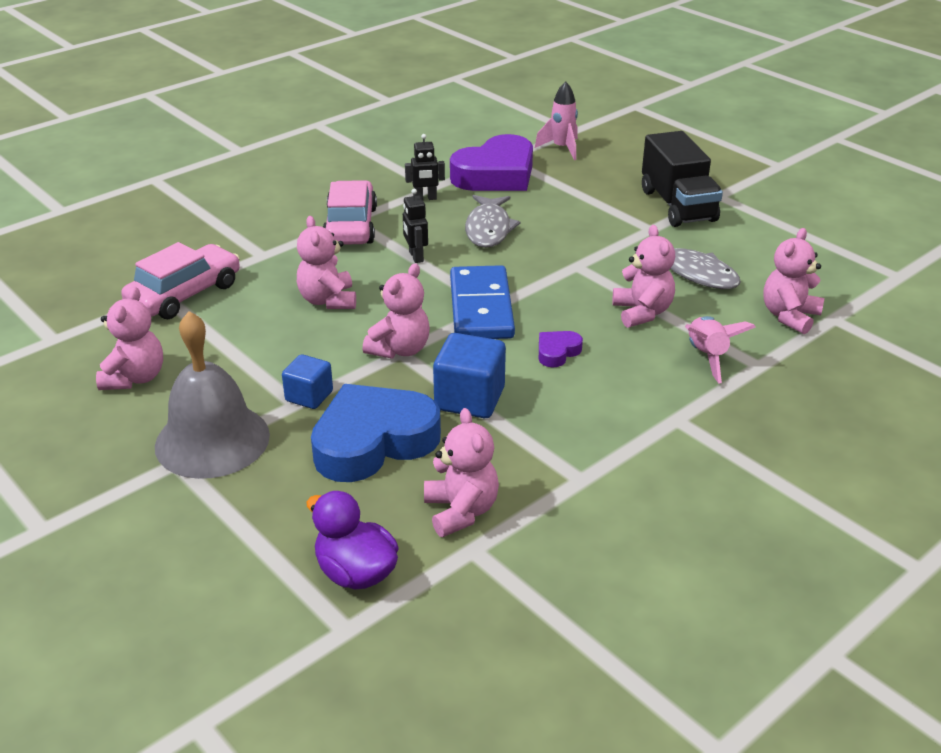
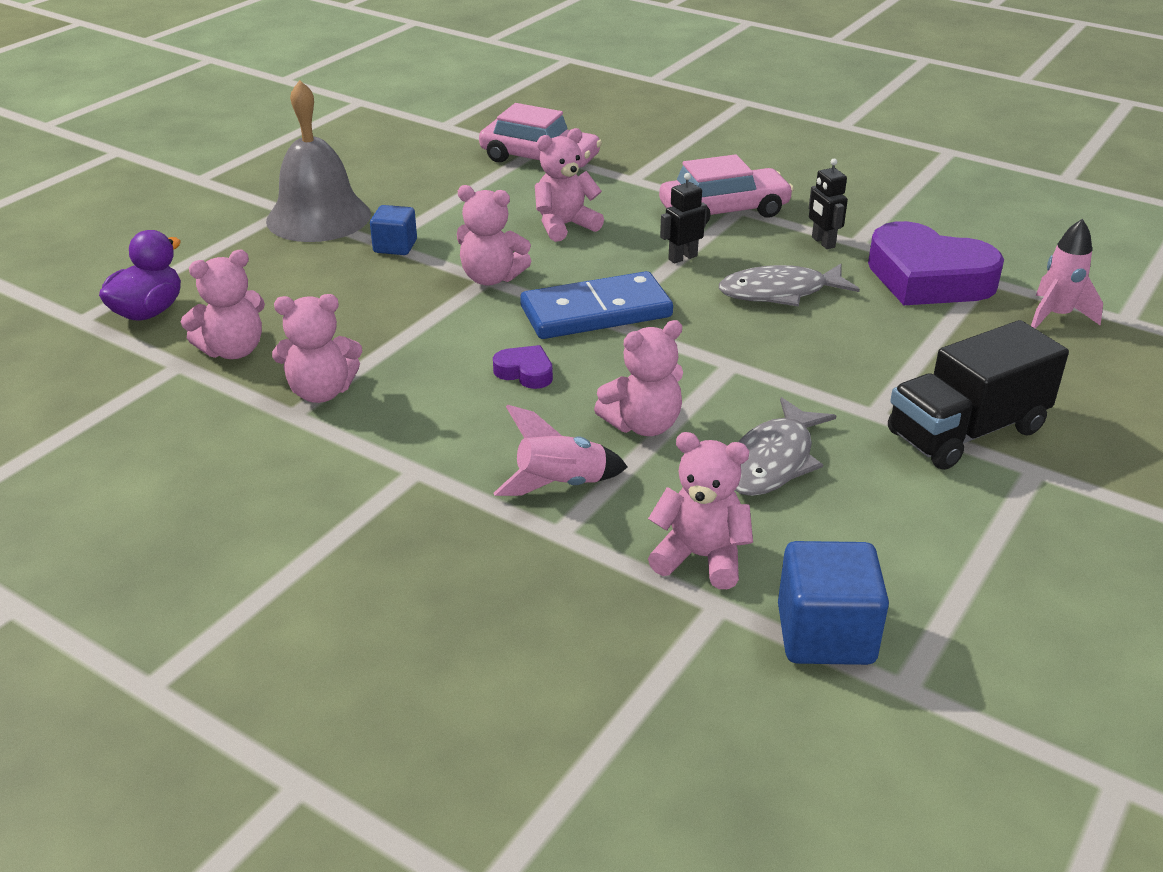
camera: 75 degrees right, 0 degrees up
pink teddy bear [96,287,163,390] -> pink teddy bear moved to [272,294,362,403]
blue heart [311,384,441,482] -> none
blue cube [433,333,506,418] -> blue cube moved to [778,541,889,665]

